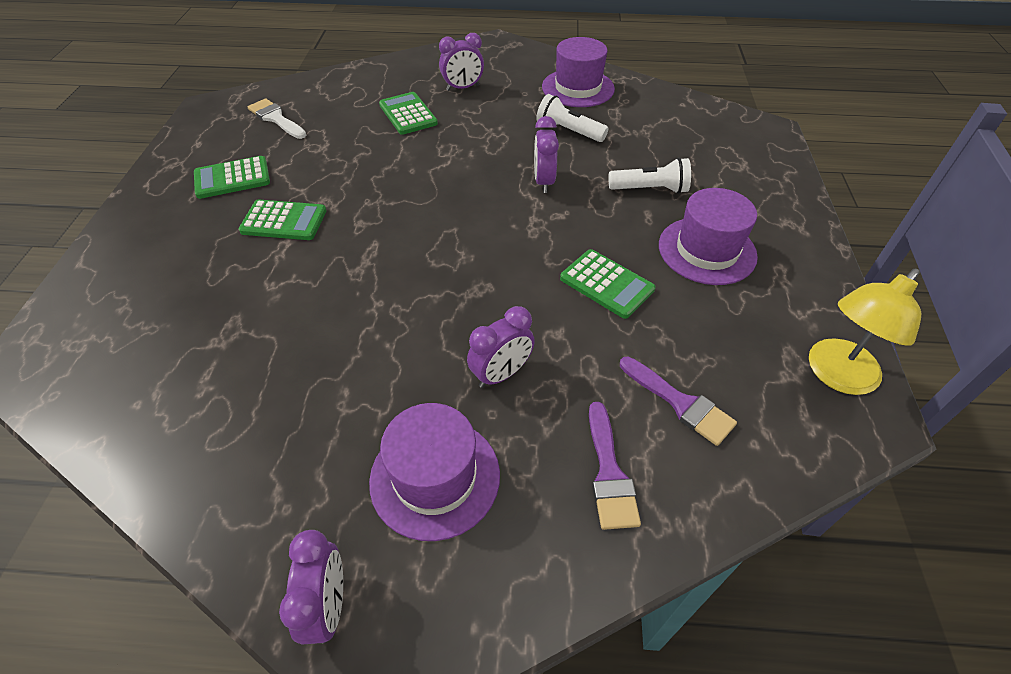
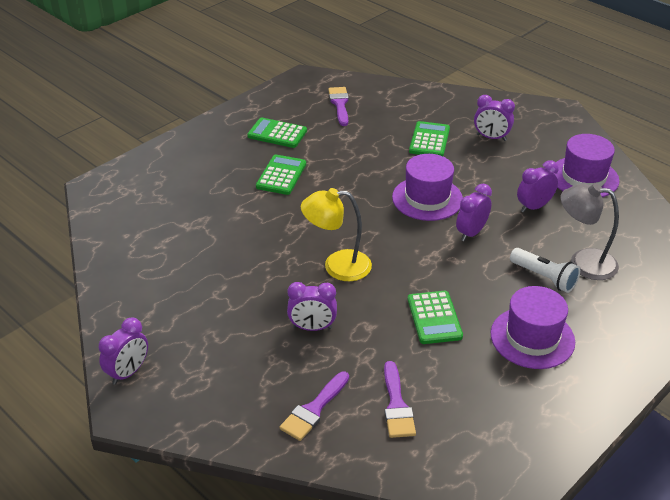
camera: 40 degrees right, 10 degrees down
green calculator [239,199,327,240] -> green calculator turned 120 degrees counterclockwise [256,155,306,195]
white brush [248,98,306,139] -> purple brush [328,87,349,126]
purple hat [369,403,500,541] -> purple hat moved to [392,154,463,221]
white flashlight [536,94,608,142] -> purple clock [517,160,559,213]
yellow lamp [809,269,921,395] -> yellow lamp moved to [301,188,372,281]
none -> grey lamp [560,183,619,280]

